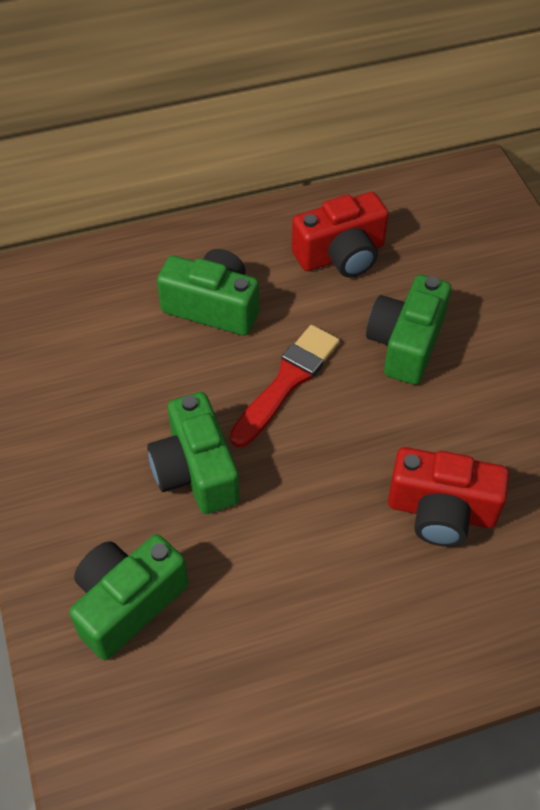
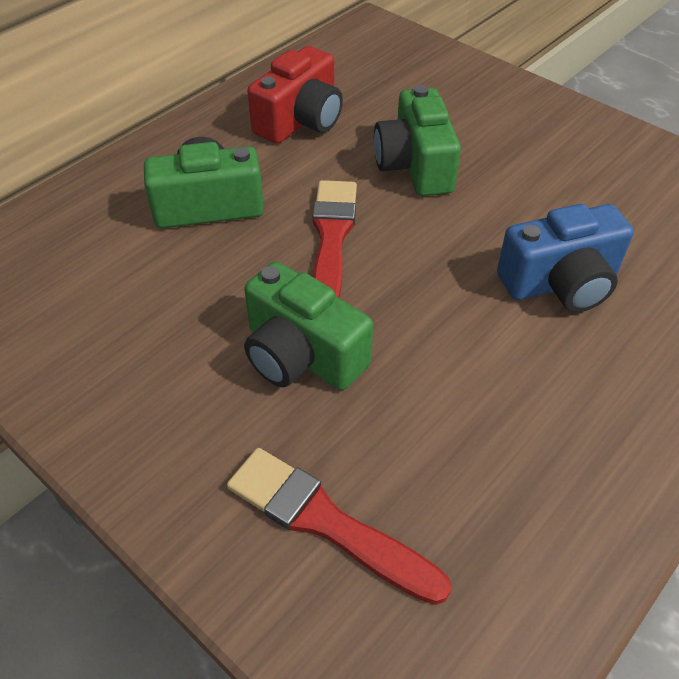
camera: 30 degrees left, 5 degrees down
green camera [69,534,188,660] -> red brush [227,448,451,605]
red camera [388,447,509,547] -> blue camera [497,204,634,312]

